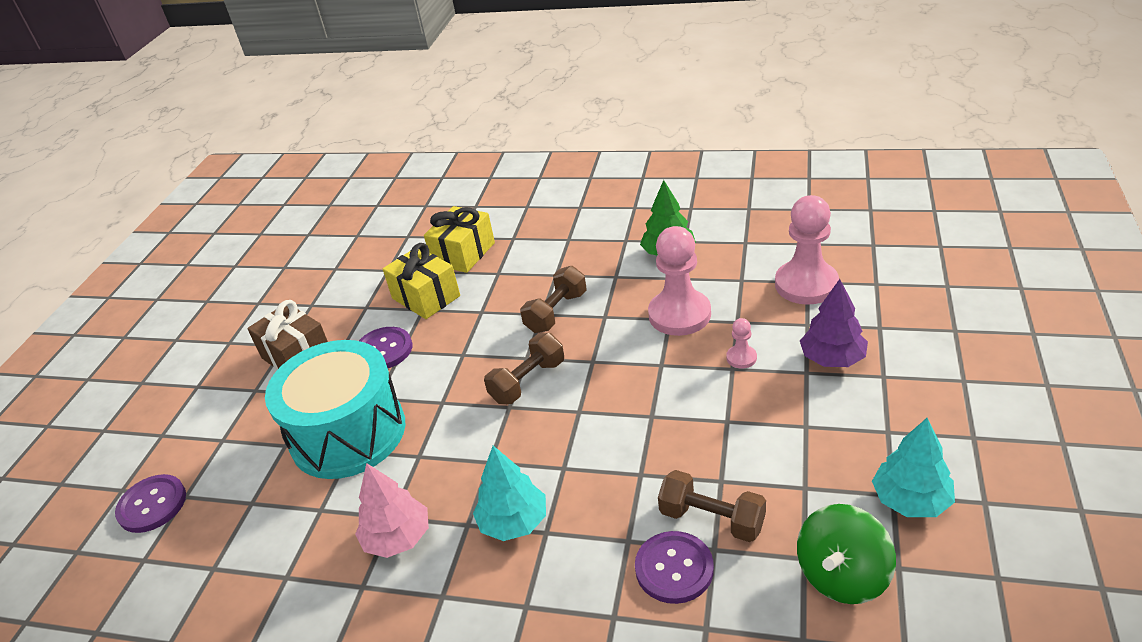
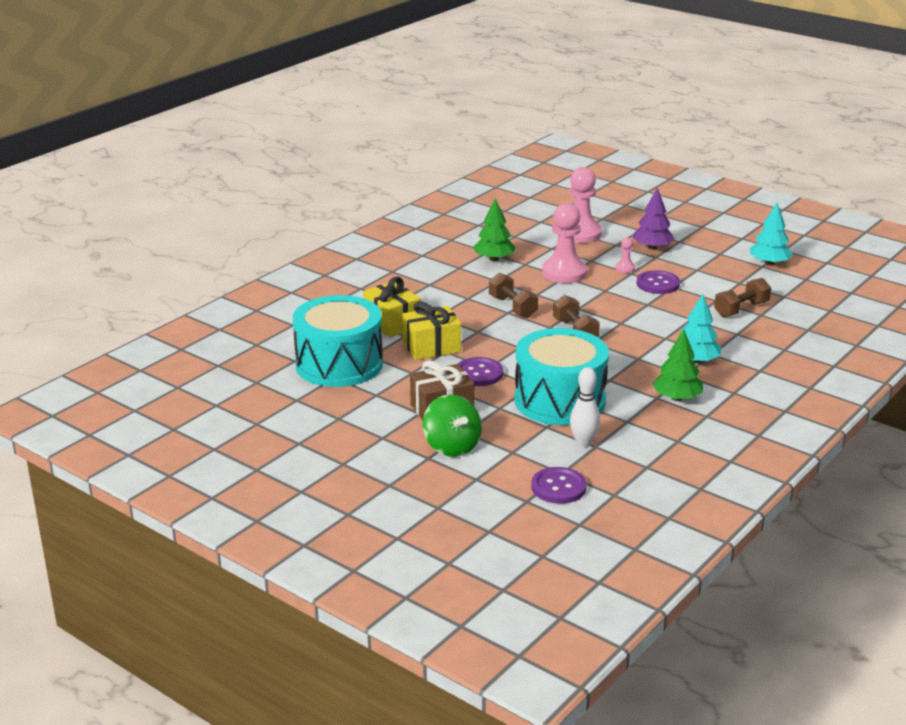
camera: 70 degrees left, 10 degrees down
pink tree [355,463,429,558] -> green tree [652,329,703,401]
purple button [635,531,714,604] -> purple button moved to [637,270,680,294]
green spinning top [797,504,896,604] -> green spinning top moved to [423,394,482,457]
none -> turquoise drum [293,295,383,387]
none -> white bowling pin [570,367,600,447]

